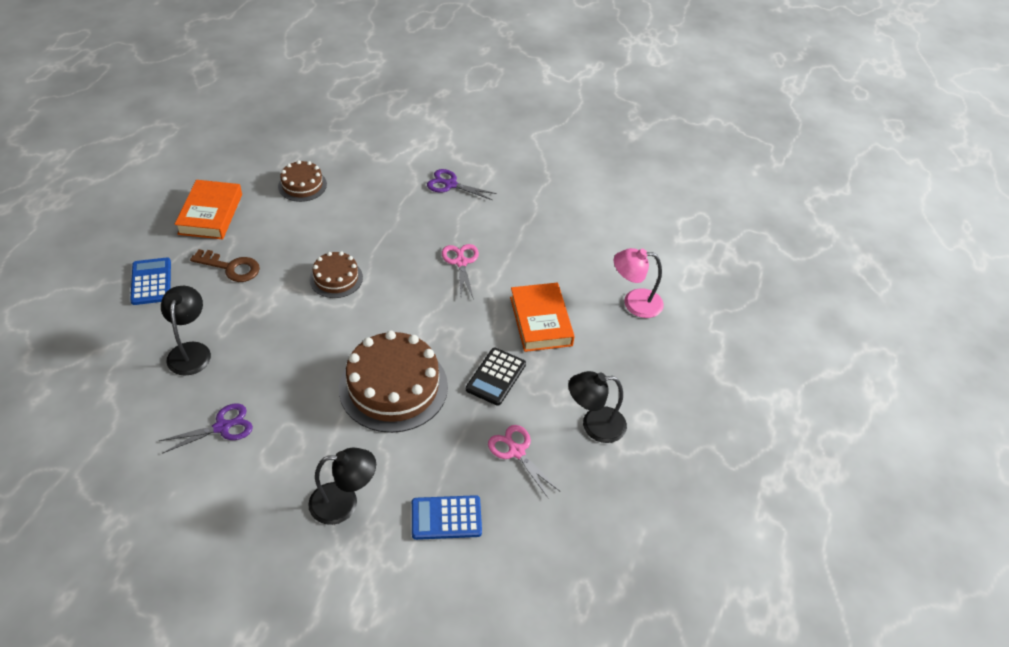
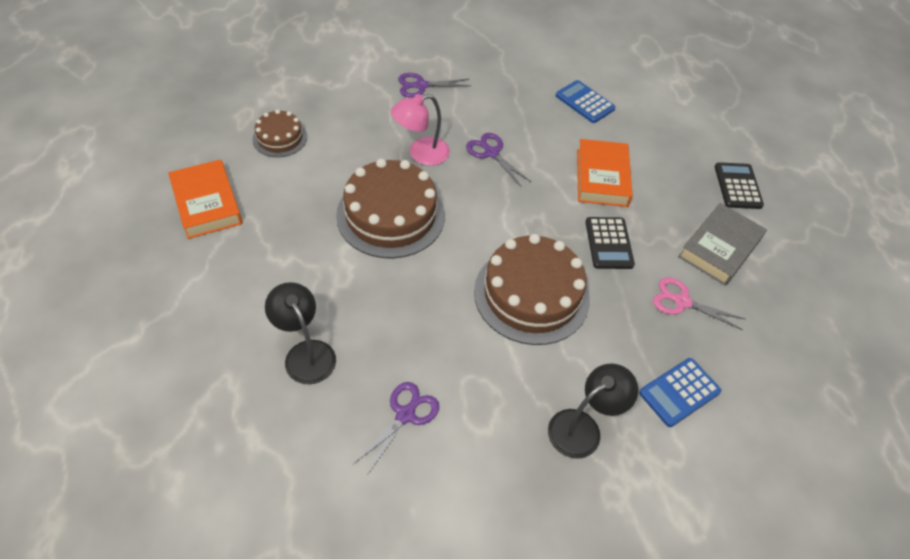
camera: 30 degrees left, 5 degrees up
blue calculator [130,258,171,305] -> blue calculator moved to [556,80,615,123]
brown key [190,249,260,282] -> none
brown cake [310,251,363,298] -> brown cake [336,159,445,258], size x1.87
pink scissors [442,244,479,297] -> purple scissors [466,133,531,186]
orange book [510,283,575,352] -> orange book turned 45 degrees clockwise [577,139,633,207]
black lamp [569,371,627,443] -> grey book [678,203,767,286]
pink lamp [614,248,664,318] -> pink lamp moved to [391,94,450,166]
none -> black calculator [715,162,764,209]

